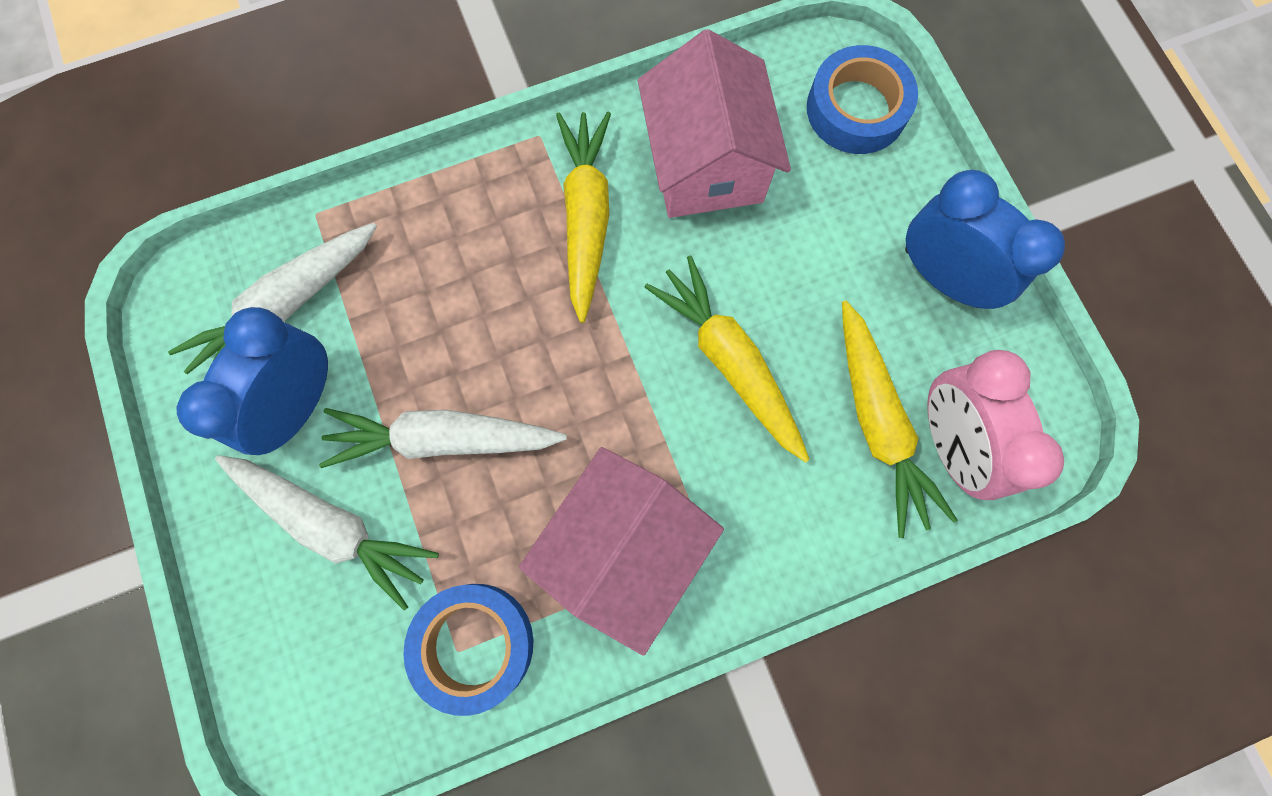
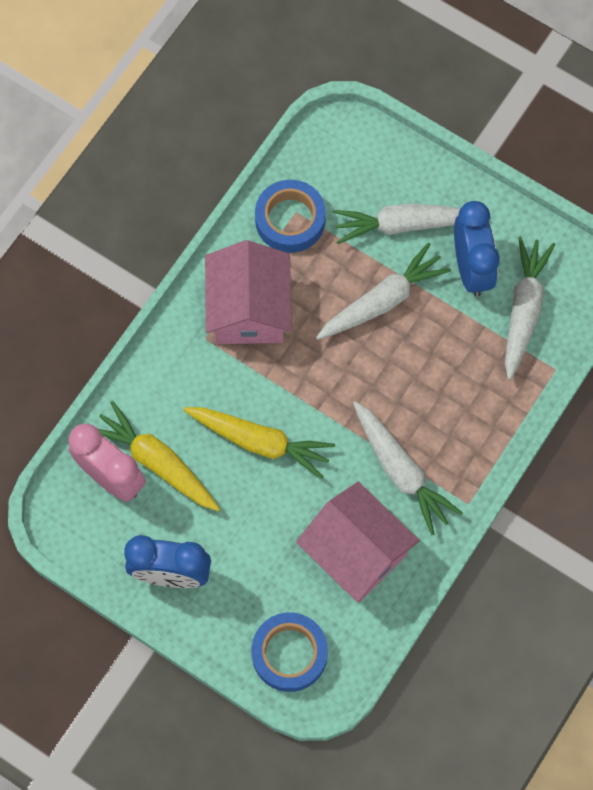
camera: 145 degrees right, 5 degrees down
yellow carrot [556,112,611,323] -> white carrot [353,401,463,536]

